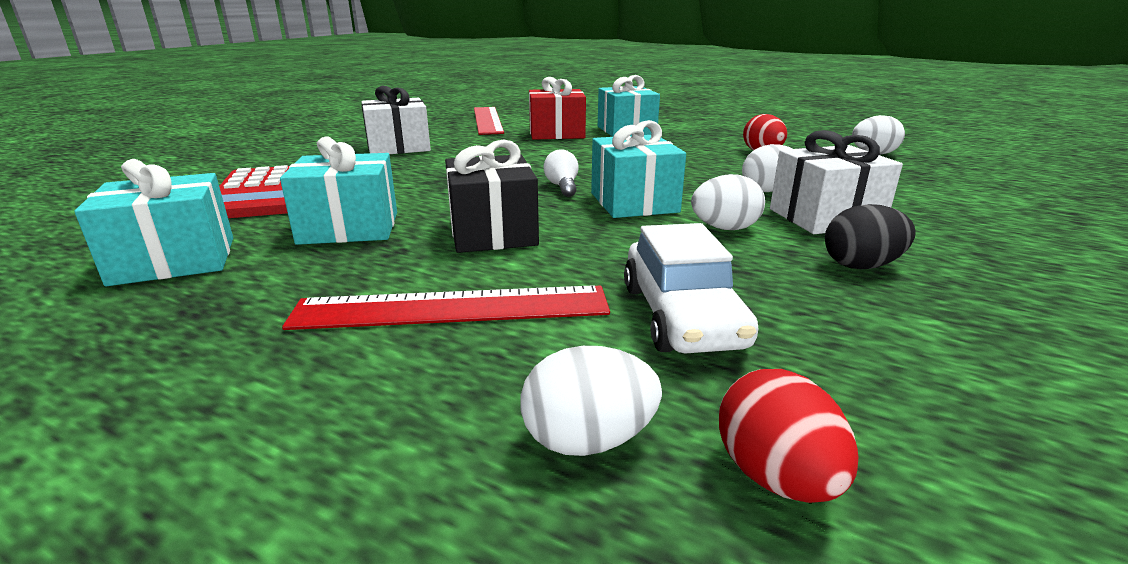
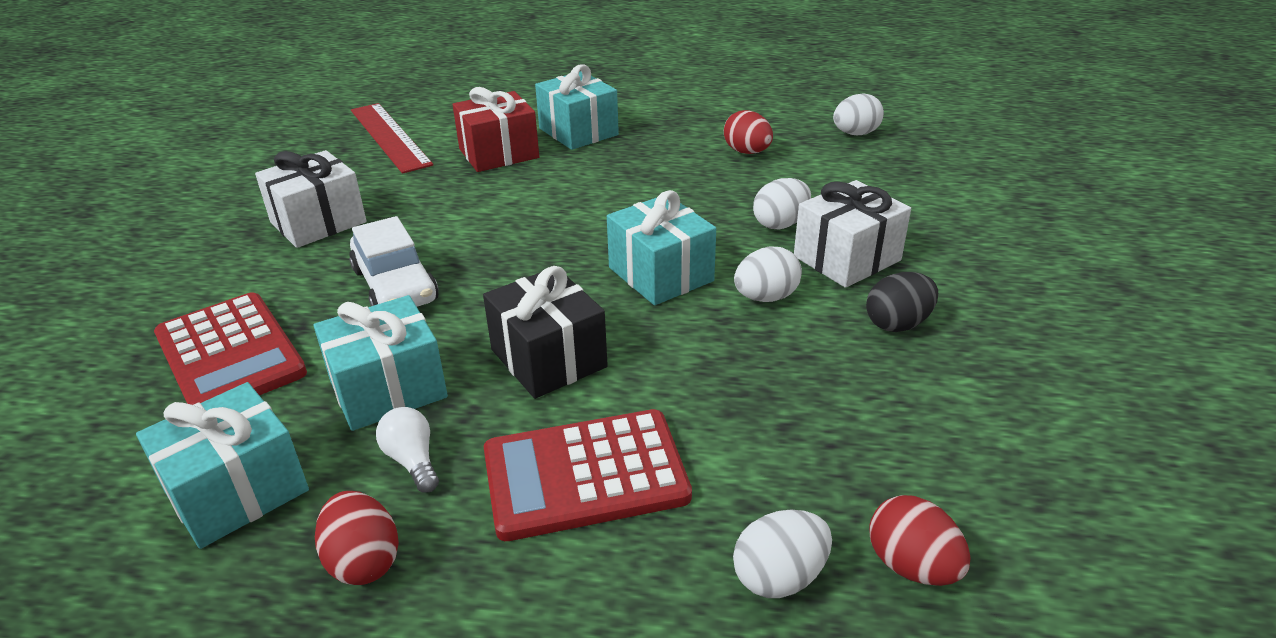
camera: 20 degrees left, 10 degrees up
red ruler [282,285,610,330] -> red calculator [484,409,692,541]
white light bulb [543,149,579,197] -> white light bulb moved to [376,407,439,493]
white car [624,223,758,354] -> white car moved to [349,216,439,307]
none -> red egg [315,491,399,585]

